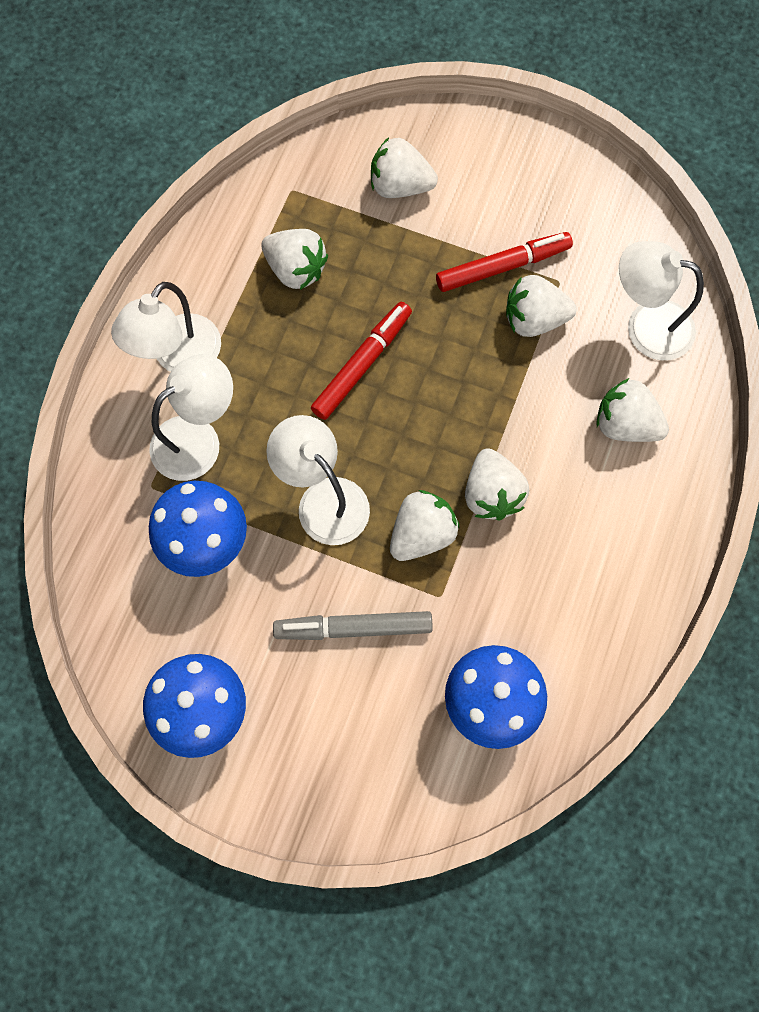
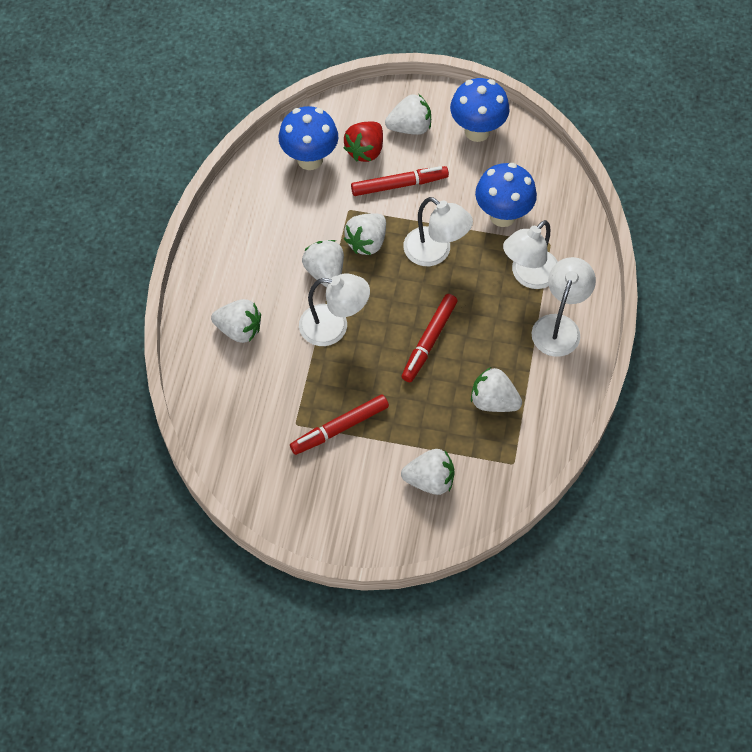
camera: 170 degrees right, 10 degrees down
grey marker [273,611,433,640] -> red marker [351,166,449,196]
white strawberry [506,275,577,337] -> white strawberry moved to [385,94,431,135]
white lamp [619,241,704,360] -> white lamp moved to [299,274,370,346]
none -> red strawberry [344,122,383,162]

